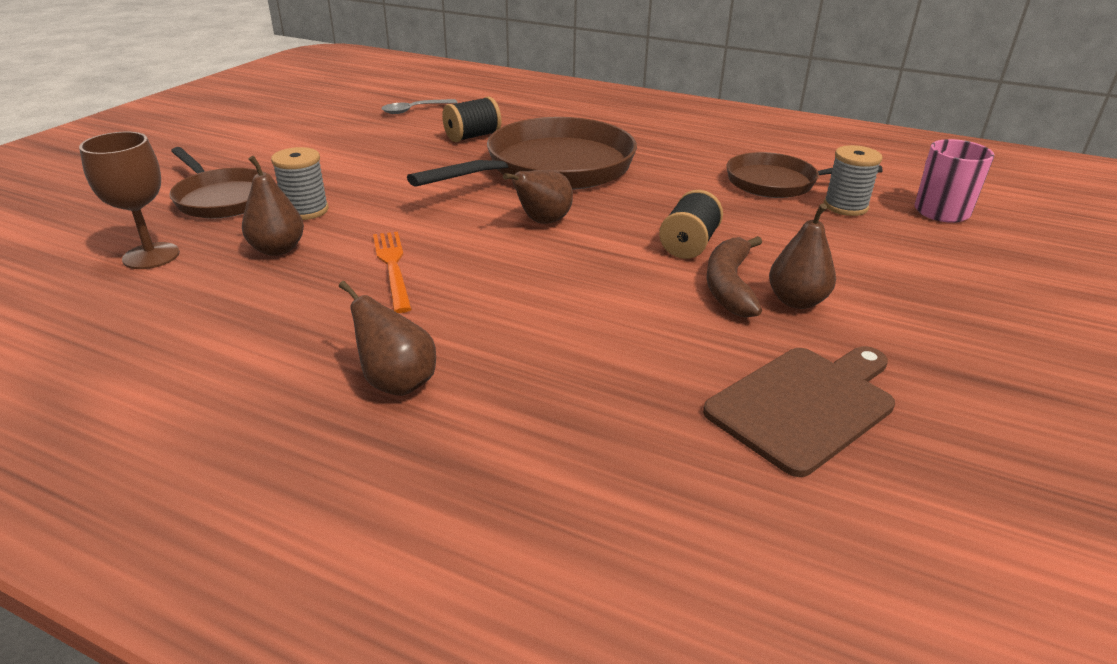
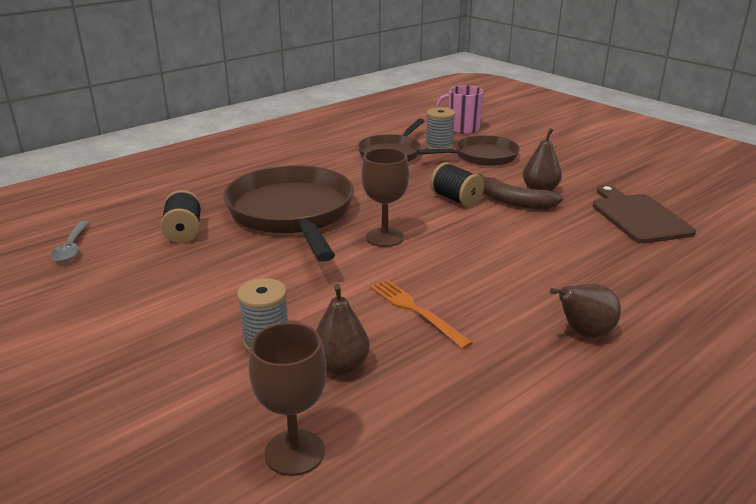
camera: 65 degrees left, 5 degrees down
brown pan [169,147,265,219] -> brown pan moved to [417,135,520,166]
orange fork [373,232,412,313] -> orange fork turned 45 degrees clockwise [370,279,473,349]
brown pear [503,170,573,224] -> brown goblet [361,148,409,247]

